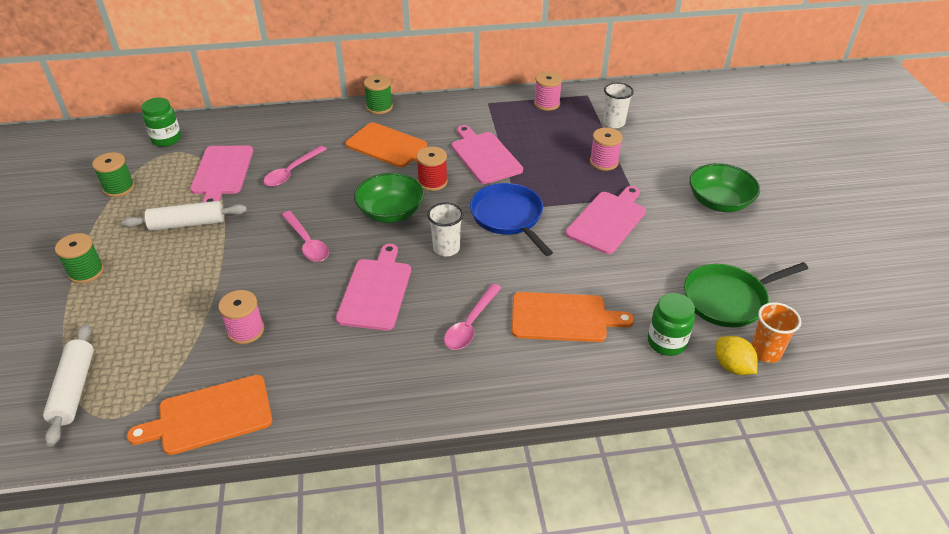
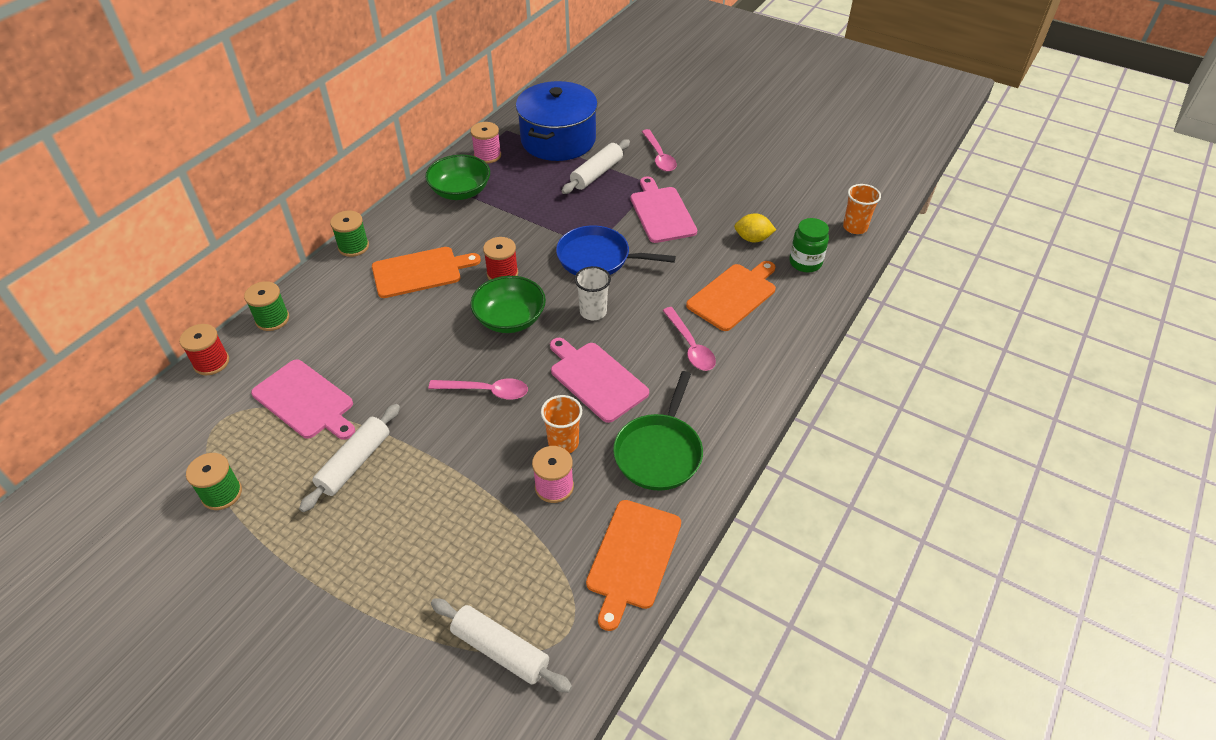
camera: 50 degrees left, 5 degrees up
green spool [55,233,104,284] -> green spool moved to [244,281,289,331]
green jar [141,98,181,147] -> none
pink spoon [263,146,327,187] -> pink spoon moved to [642,129,677,172]
pink cutting board [452,125,523,184] -> none
pink spool [590,128,623,171] -> white rolling pin [562,139,630,194]
white cup [603,82,634,128] -> blue pot [516,81,598,161]
green pan [684,262,808,327] -> green pan moved to [613,371,703,491]
green bowl [689,163,760,212] -> green bowl moved to [425,155,490,200]
yellow lemon [716,336,758,375] -> yellow lemon moved to [734,213,776,242]
none -> red spool [179,324,229,375]
none -> orange cup [541,395,582,453]

